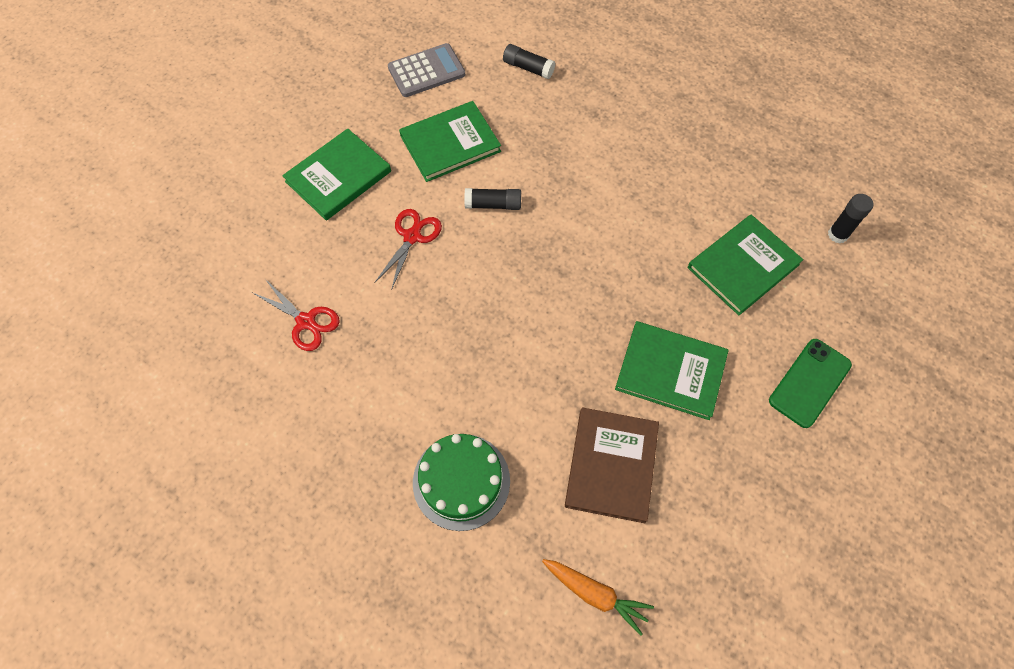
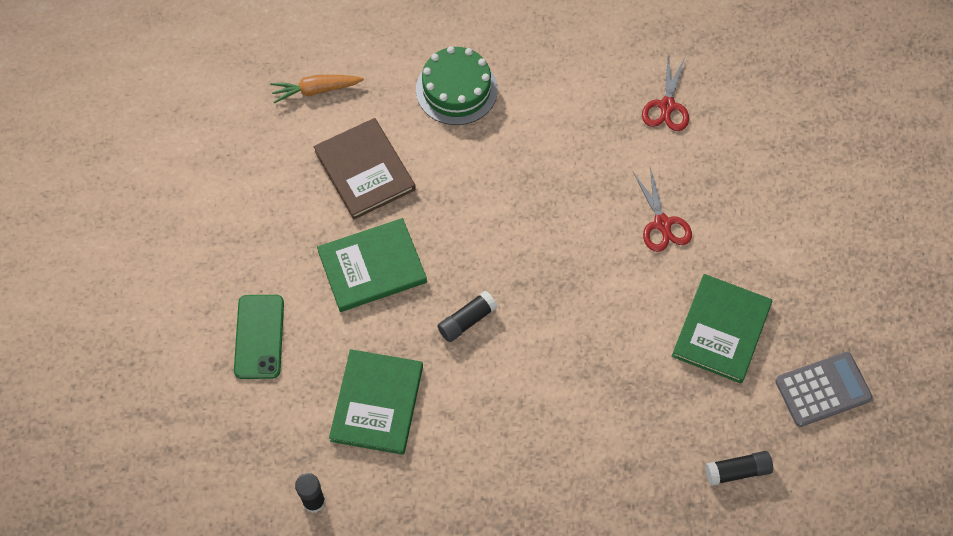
camera: 140 degrees right, 0 degrees up
red scissors [253,279,340,351] -> red scissors turned 75 degrees counterclockwise [642,55,689,131]
green book [282,128,391,221] -> none
grey calculator [388,43,465,97] -> grey calculator turned 135 degrees counterclockwise [775,352,873,427]
black glue stick [464,188,521,210] -> black glue stick moved to [437,291,498,342]

